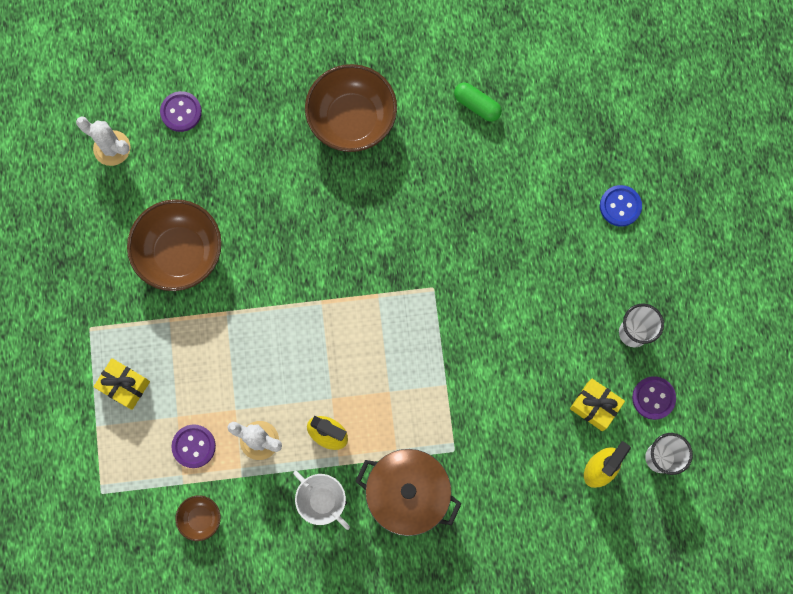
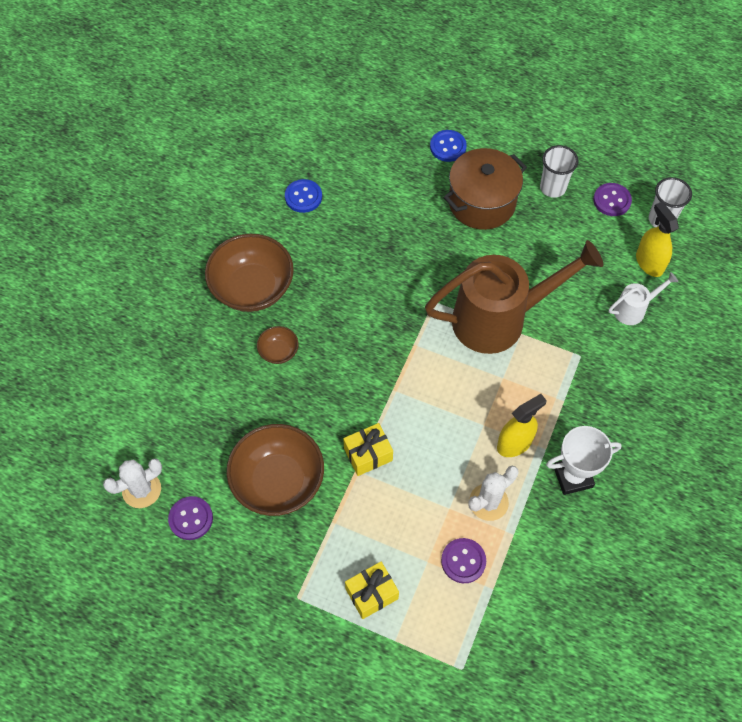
camera: 60 degrees left, 15 degrees down
purple button [160,91,202,132] -> purple button moved to [168,496,213,540]
brown bowl [176,495,221,541] -> brown bowl moved to [257,326,299,364]
brown pot [355,449,462,536] -> brown pot moved to [443,148,527,230]
green capsule [454,83,502,122] -> blue button [285,179,322,213]
yellow gift [570,379,625,431] -> yellow gift moved to [343,423,393,476]
none -> brown watering can [425,240,603,354]
none -> white watering can [609,272,678,325]

